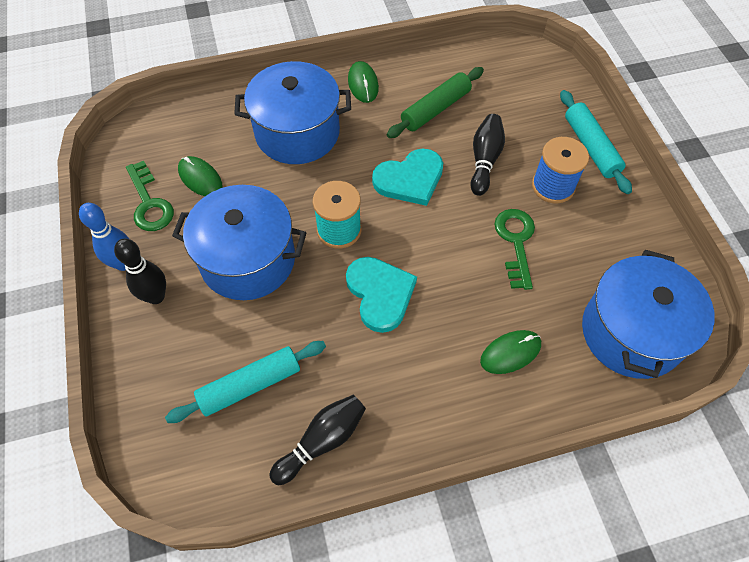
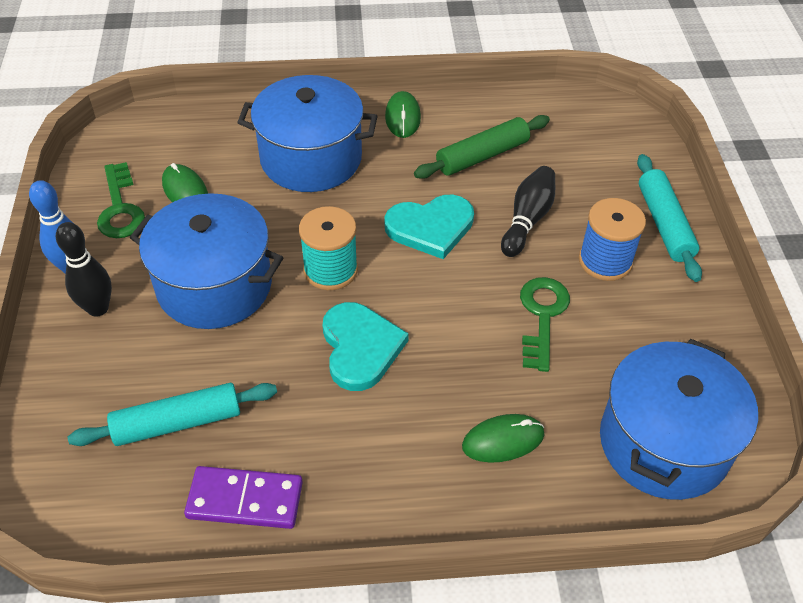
camera: 10 degrees right, 10 degrees down
black bowling pin [269,395,366,485] -> purple domino [184,466,303,529]

